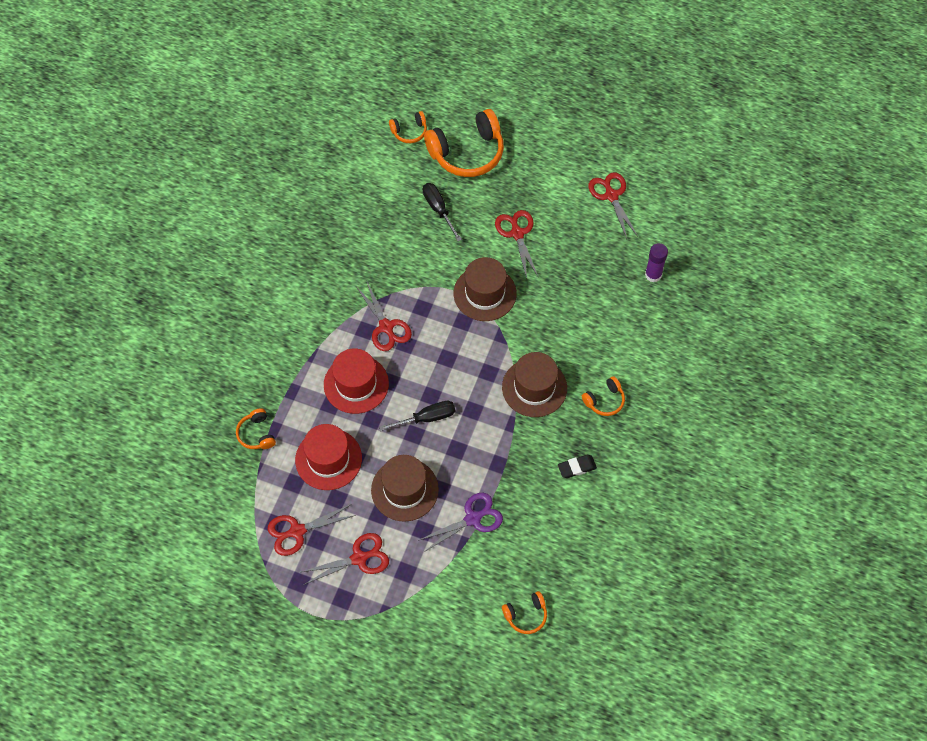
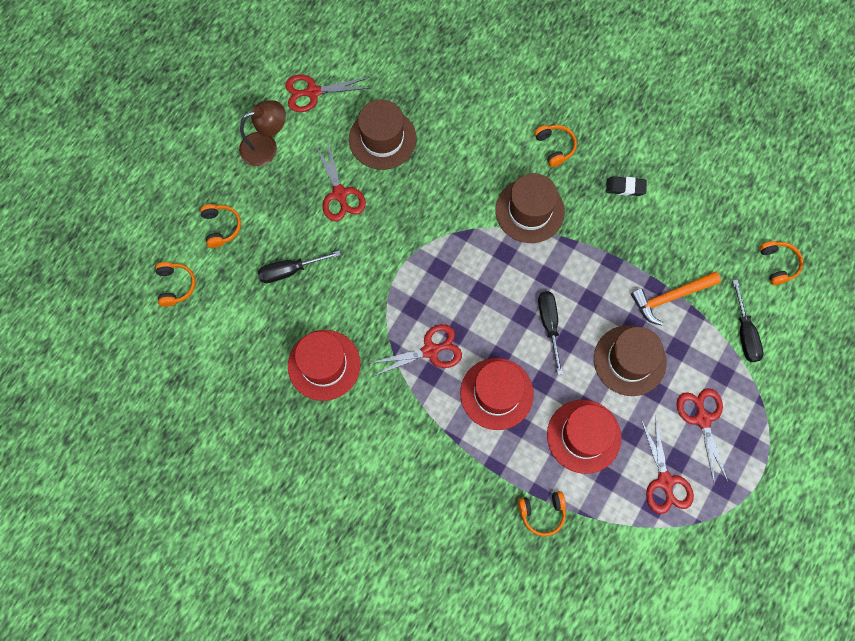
camera: 80 degrees left, 10 degrees up
purple scissors [417,493,503,552] -> orange hammer [631,272,721,325]
orange headphones [424,109,504,177] -> orange headphones [200,204,241,248], size x0.49
brown hat [454,257,517,321] -> brown hat moved to [349,100,416,170]
red scissors [495,210,538,279] -> red scissors turned 105 degrees counterclockwise [315,141,366,221]
black eraser [558,455,597,478] -> black eraser turned 75 degrees counterclockwise [606,176,647,196]
purple glue stick [645,243,668,282] -> none
none -> brown lamp [239,100,286,166]
none -> red hat [288,330,361,401]
none -> black screwdriver [732,280,763,362]

